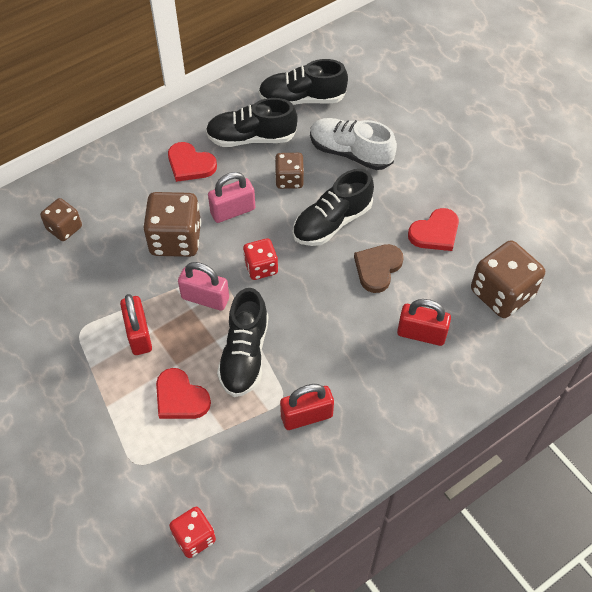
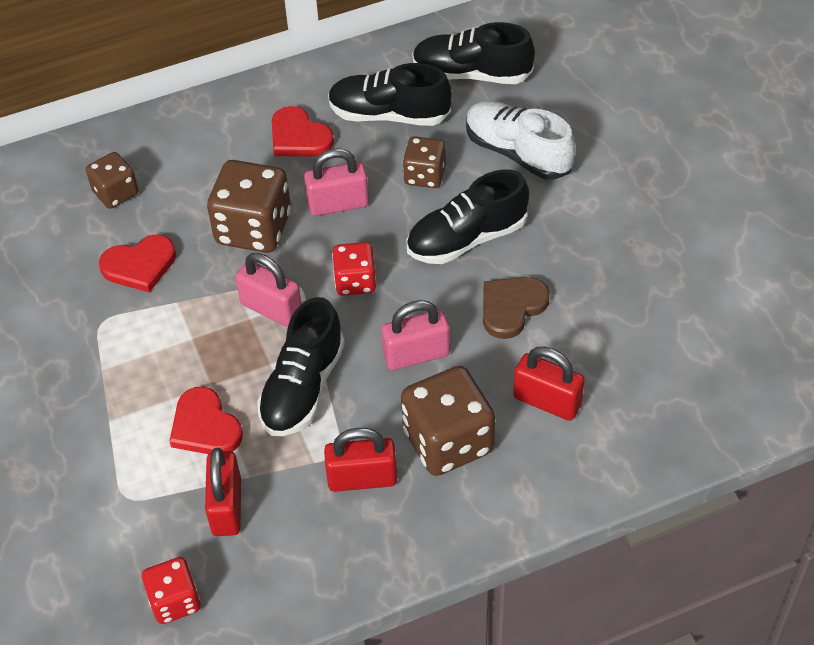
camera: 15 degrees right, 5 degrees down
red padlock [120,294,152,355] -> red padlock moved to [205,448,241,536]
red heart [408,208,459,251] -> red heart moved to [99,234,176,293]
brown dice [471,240,545,318] -> brown dice moved to [401,366,495,476]
none -> pink padlock [381,300,450,370]

